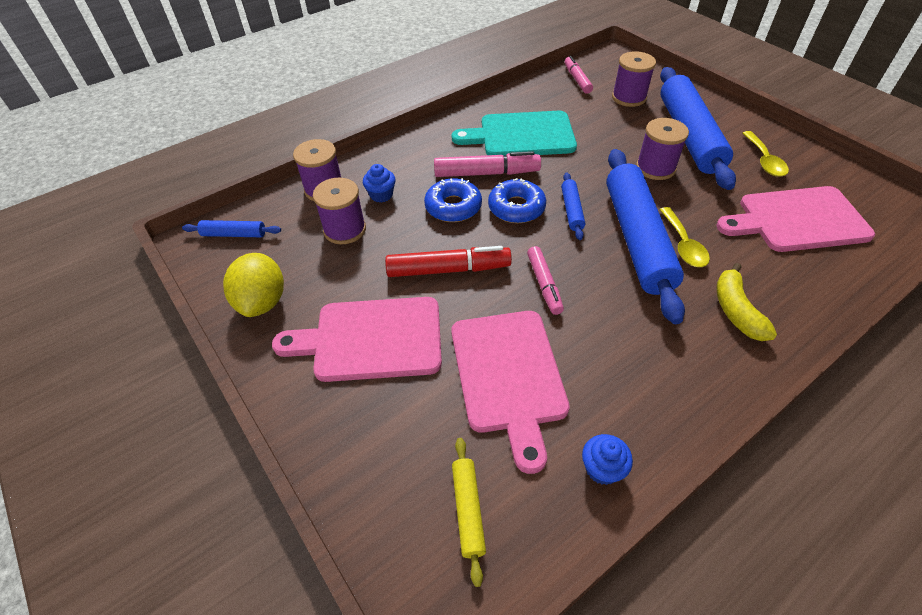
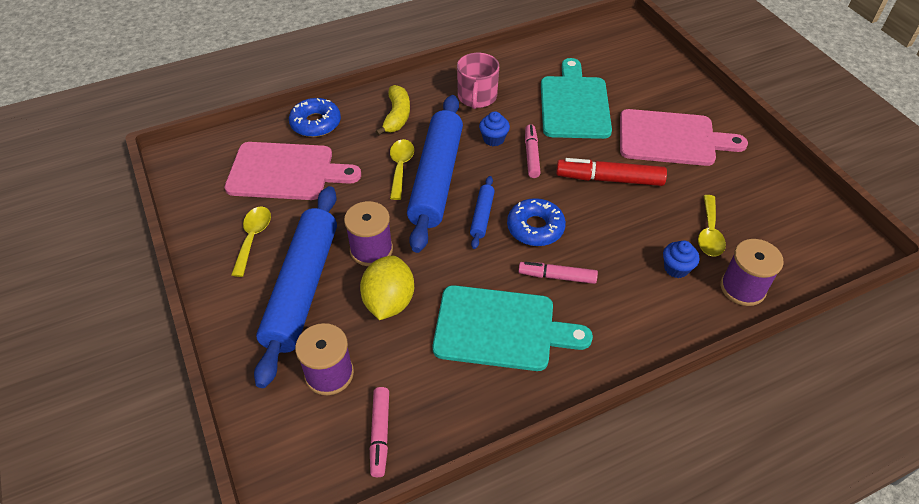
camera: 170 degrees left, 0 degrees up
blue rolling pin [182,220,281,237] -> none
yellow lemon [223,253,284,317] -> yellow lemon moved to [360,256,414,320]
purple spool [313,178,366,244] -> yellow spoon [698,195,726,256]
blue donut [424,178,482,222] -> blue donut moved to [289,98,341,137]
pink marker [434,151,541,177] -> pink marker [518,262,598,284], size x0.65
pink cutting board [451,311,570,474] -> turquoise cutting board [541,58,612,139]
yellow rolling pin [452,438,486,587] -> none
blue cupcake [582,434,633,485] -> blue cupcake moved to [479,111,510,146]
none -> pink mug [457,53,499,109]

